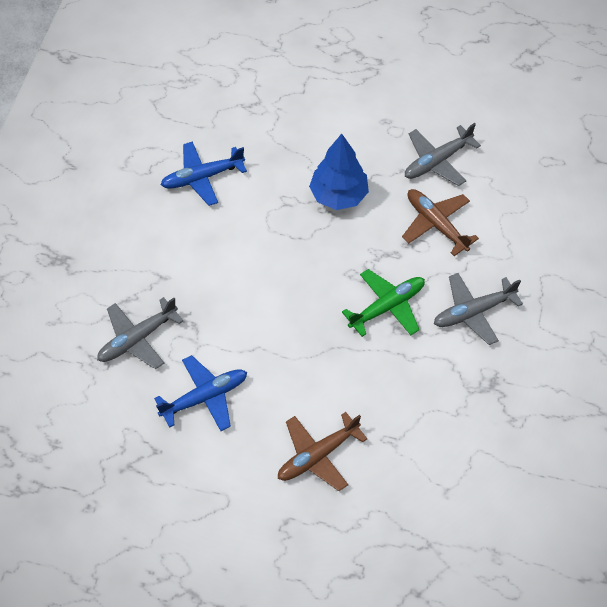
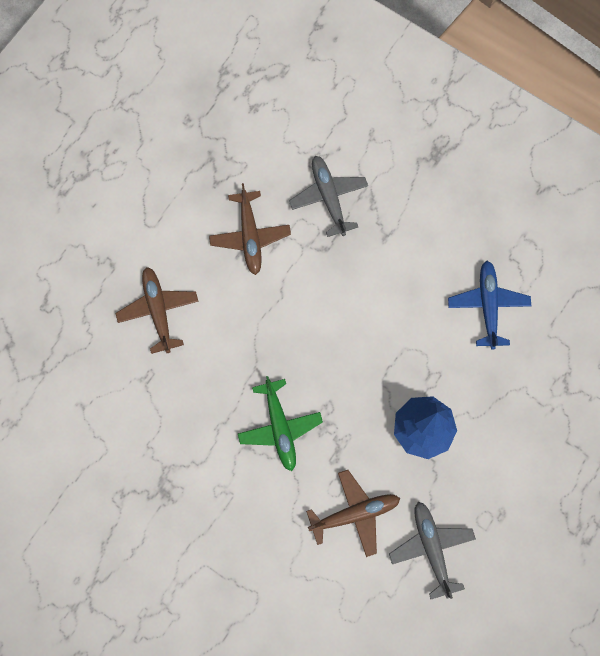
camera: 110 degrees right, 15 degrees up
blue plane [154,355,247,431] -> brown plane [209,183,291,275]
grey plane [434,273,523,345] -> none

